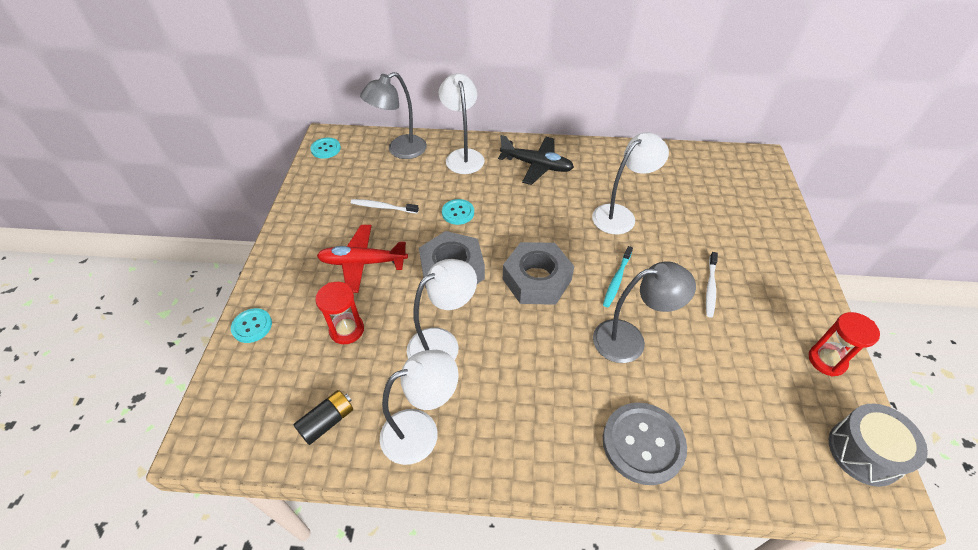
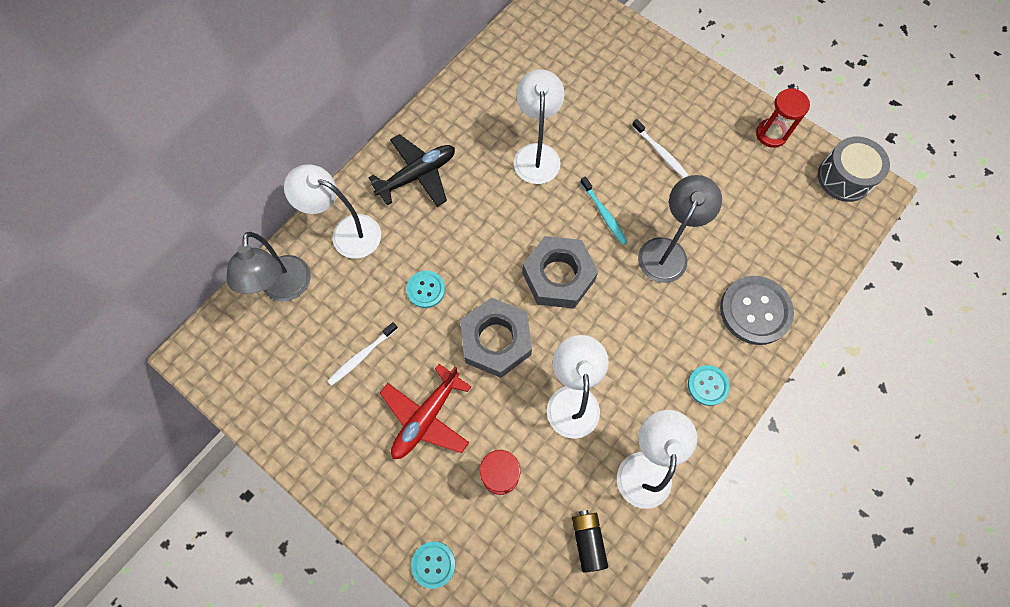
camera: 55 degrees left, 20 degrees up
turquoise button [310,138,341,159] -> turquoise button moved to [688,365,730,406]

